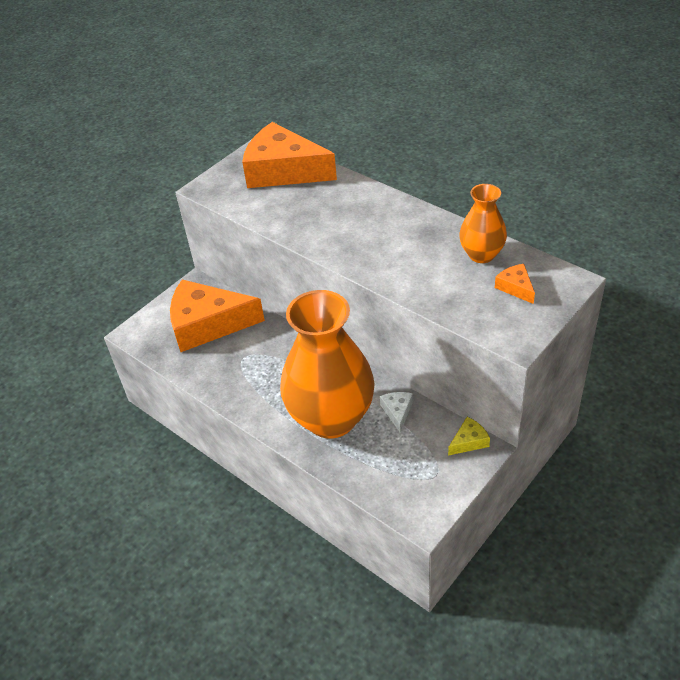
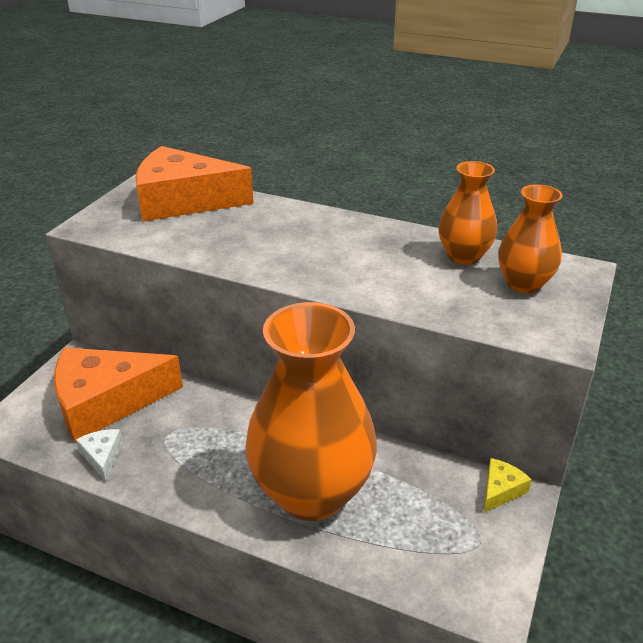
camera: 20 degrees left, 10 degrees down
white cheese [380,392,413,433] -> white cheese moved to [76,429,123,481]
orange cheese [495,264,535,304] -> orange vase [498,184,562,293]

